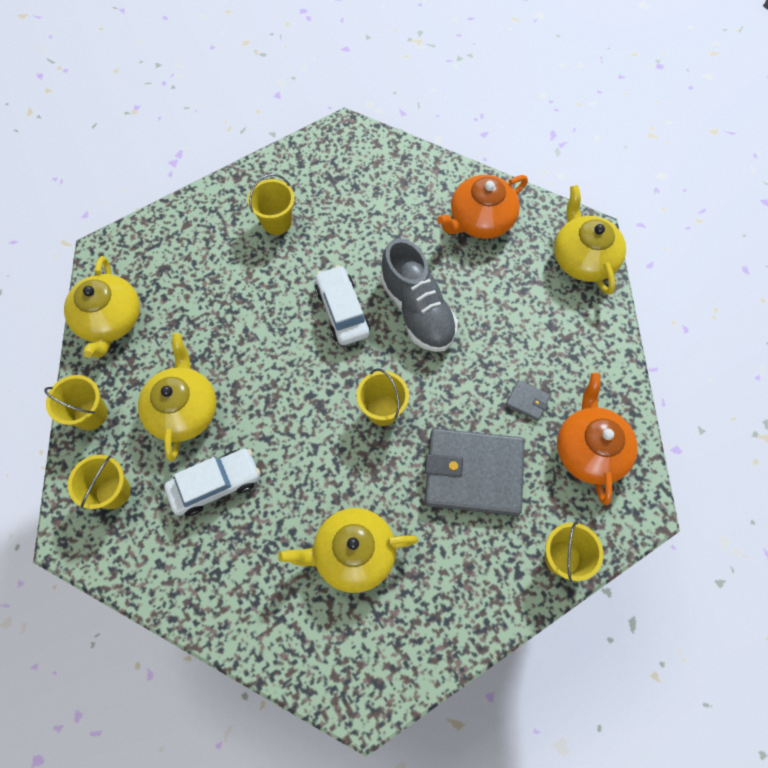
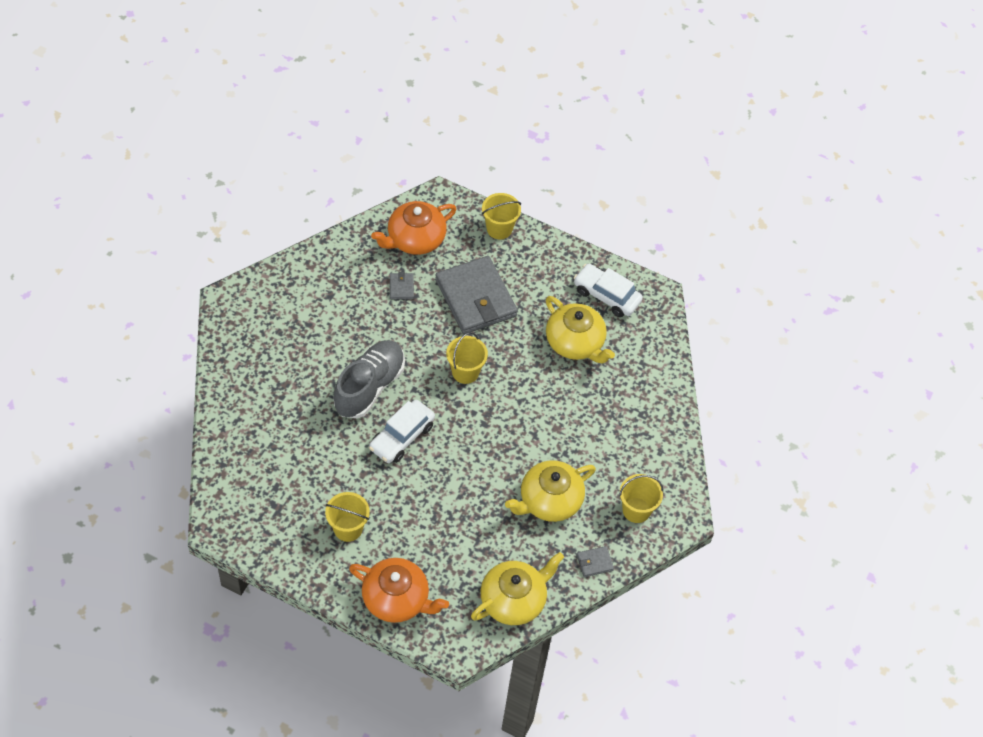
camera: 125 degrees left, 10 degrees down
yellow bucket [44,375,108,430] -> grey wallet [577,546,614,577]
white car [164,449,261,516] -> white car moved to [574,264,643,317]
orange teapot [437,175,528,239] -> orange teapot moved to [349,558,449,623]
yellow teapot [554,185,626,295] -> none

